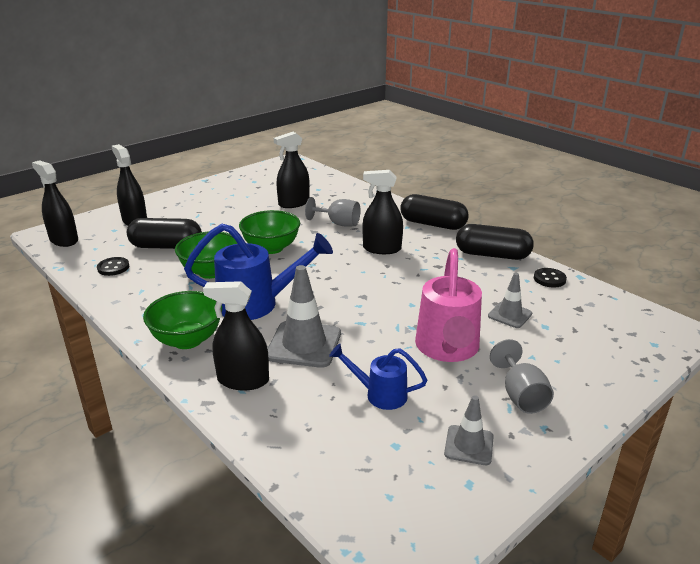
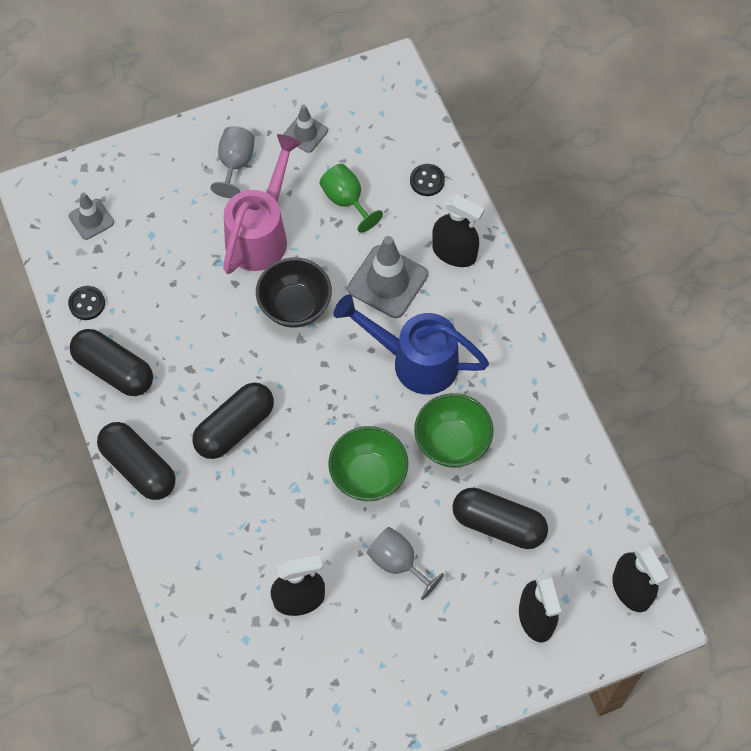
camera: 160 degrees left, 35 degrees up
black button [97,257,129,276] -> black button moved to [410,164,445,196]
green bowl [143,291,222,349] -> none
grey goblet [305,197,360,227] -> grey goblet moved to [367,527,444,600]
blue watering can [329,344,427,410] -> green goblet [319,164,383,233]
black spray bottle [362,170,403,254] -> black capsule [192,382,274,459]
grey traffic cone [488,273,532,328] -> grey traffic cone moved to [69,192,114,240]
none -> black bowl [256,258,332,328]

